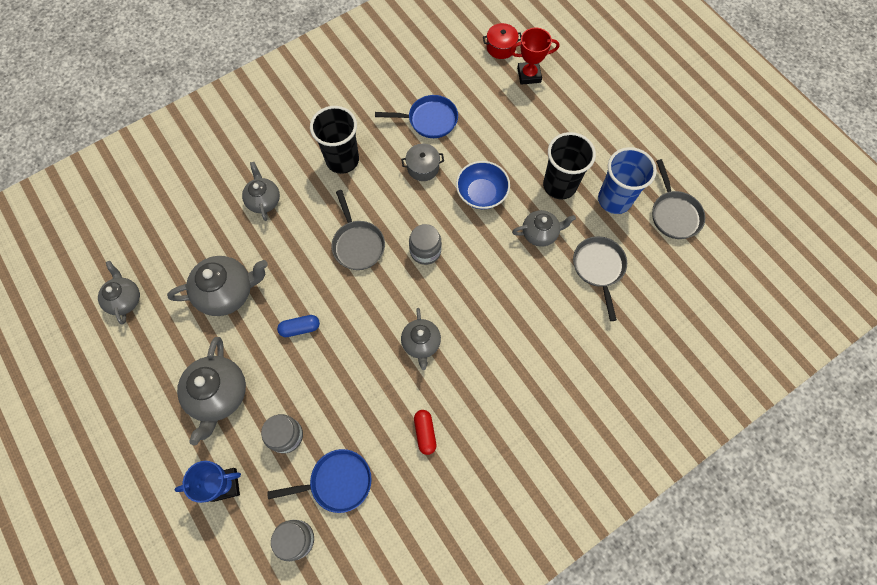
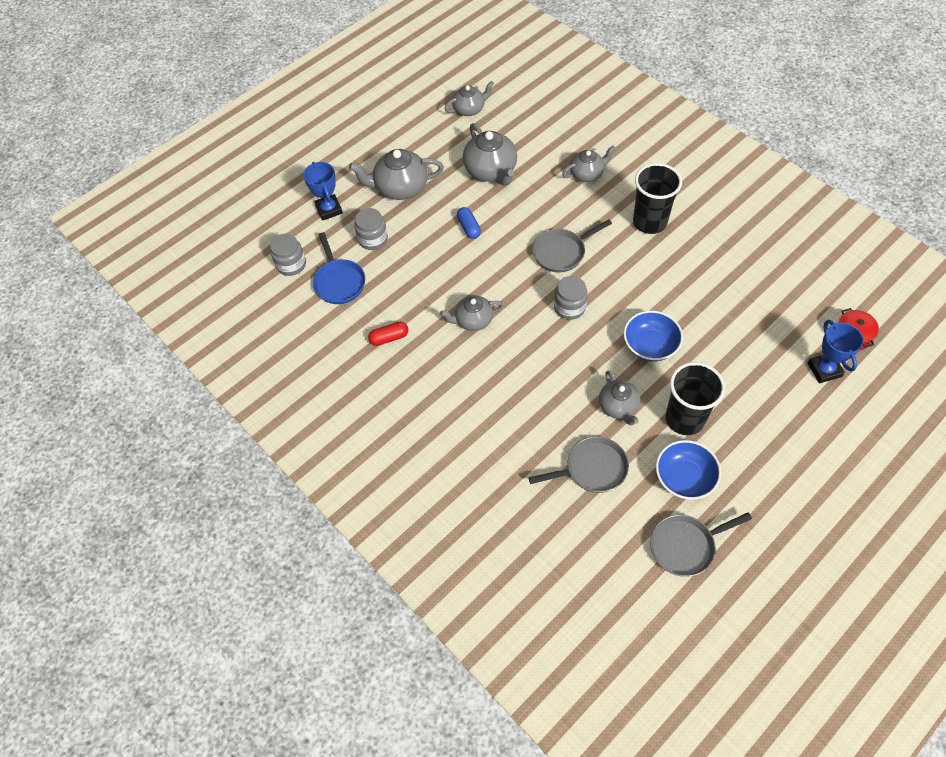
camera: 85 degrees right, 10 degrees down
blue pan [375,95,458,138] -> none
grey pot [401,144,444,181] -> none
red trophy [510,28,559,85] -> blue trophy [808,320,864,383]
blue cup [598,147,657,214] -> blue bowl [656,440,721,500]

